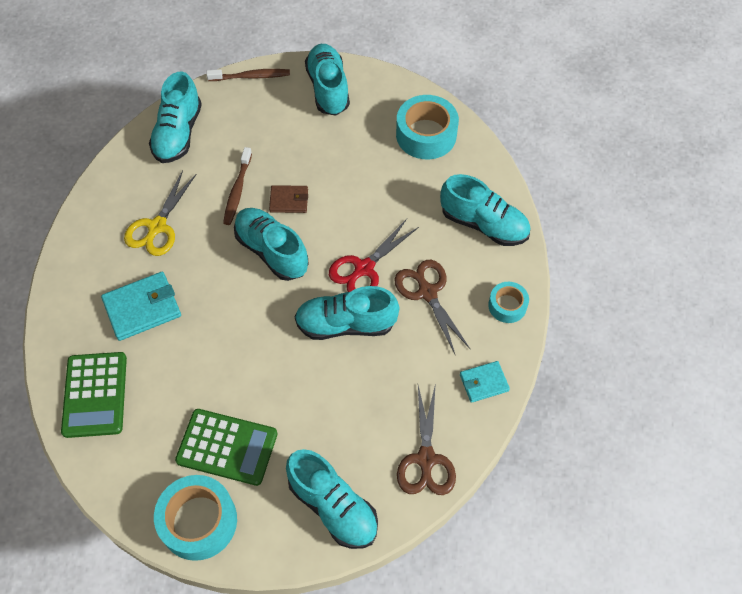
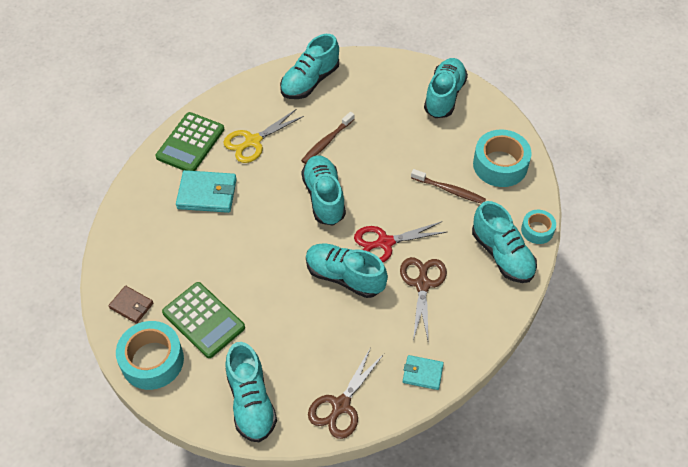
camera: 30 degrees right, 5 degrees down
green calculator [61,352,127,438] -> green calculator moved to [156,112,224,171]
brown toothbrush [206,69,290,81] -> brown toothbrush moved to [411,169,486,204]
brown wallet [269,185,308,213] -> brown wallet moved to [108,286,153,324]
turquoise tape [488,282,529,323] -> turquoise tape moved to [521,210,556,244]

